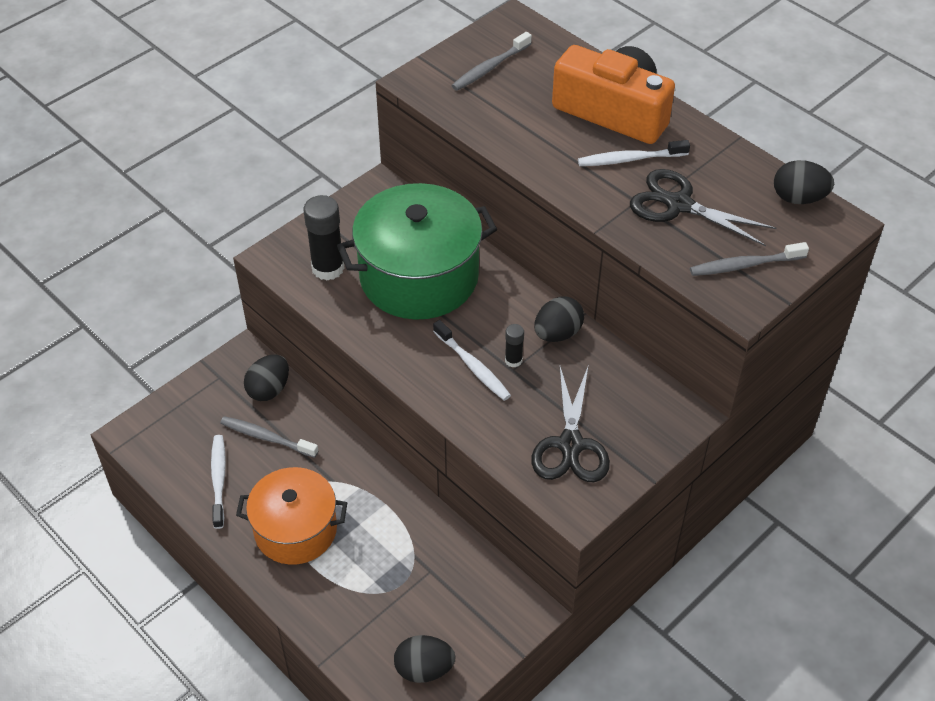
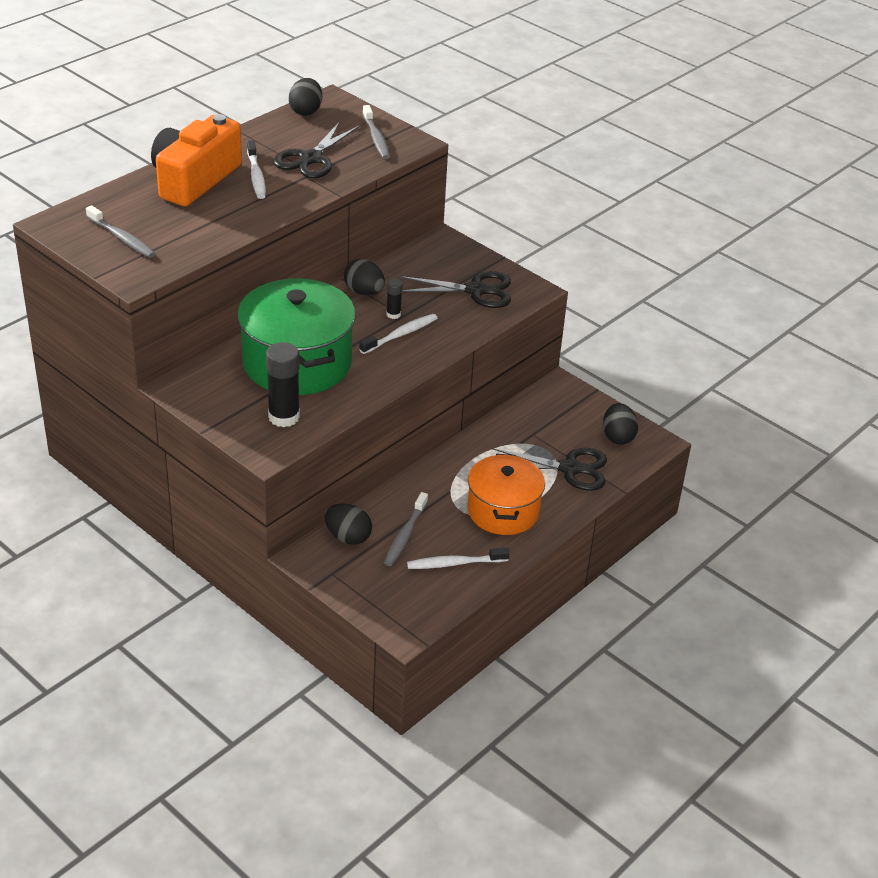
camera: 95 degrees left, 10 degrees down
none -> black scissors [492,448,607,491]

